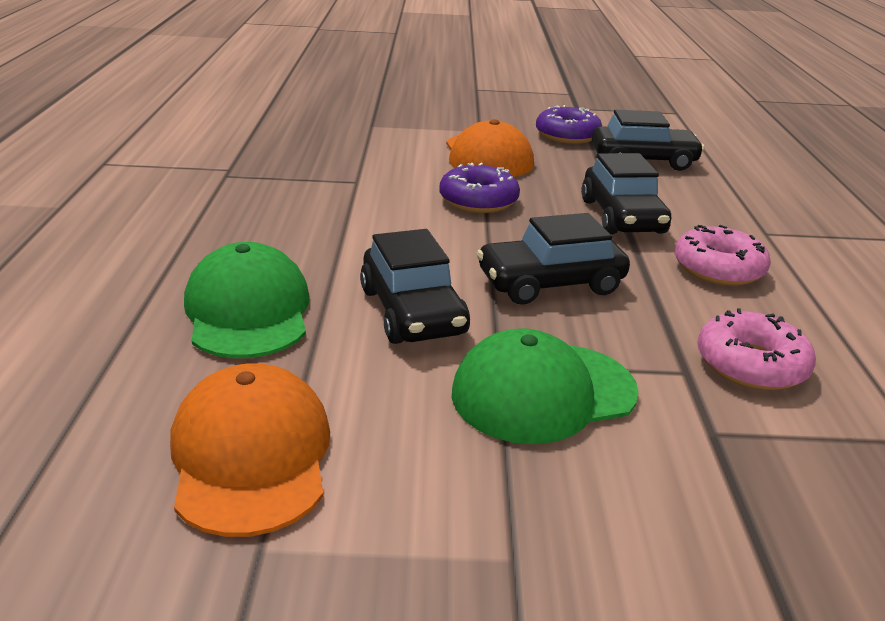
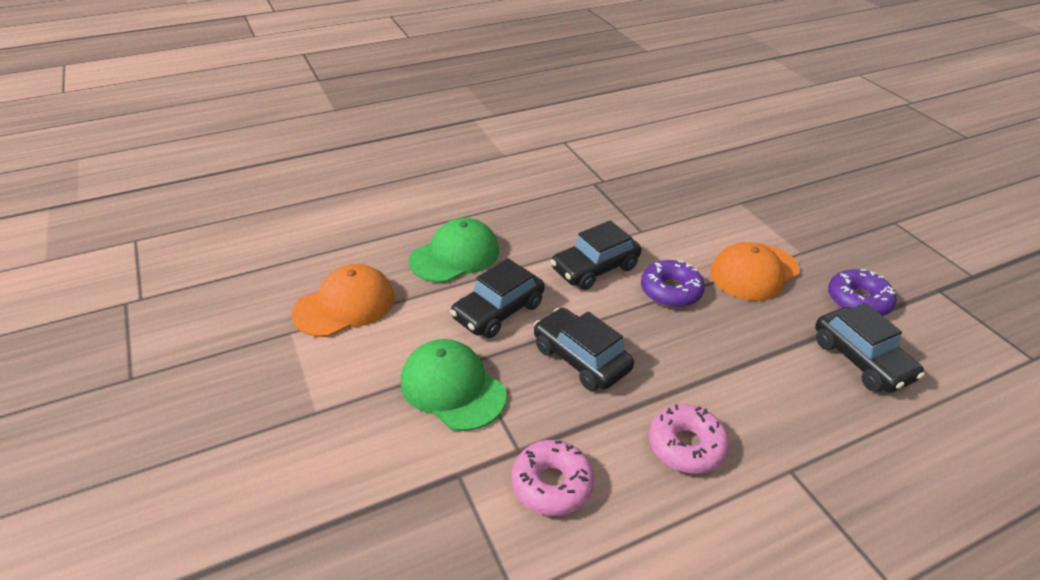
camera: 65 degrees right, 10 degrees up
black car [581,153,671,235] -> black car moved to [551,220,641,290]

